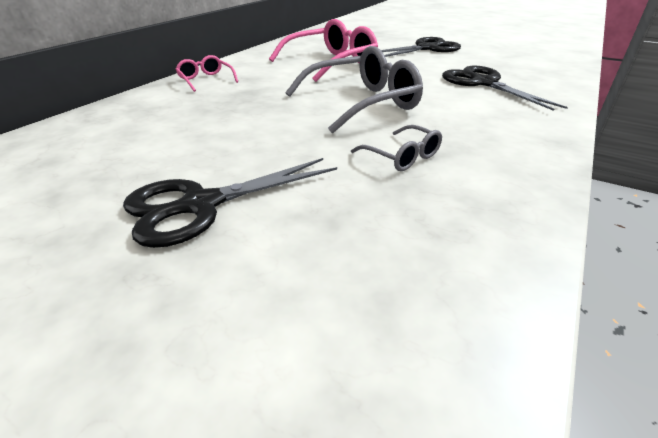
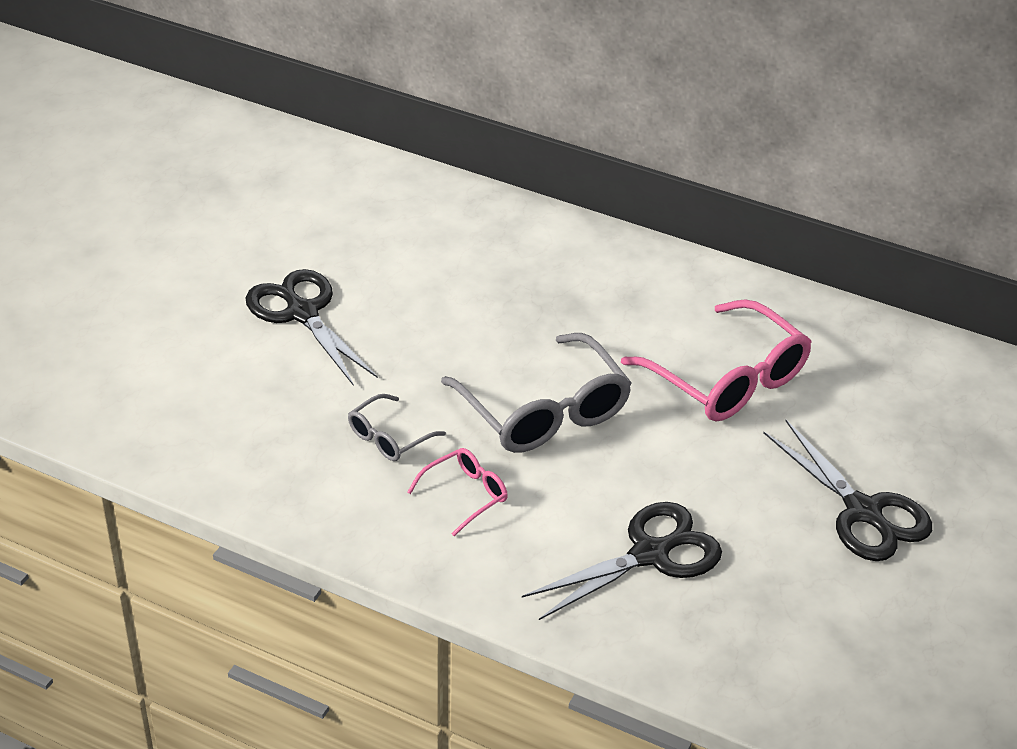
camera: 85 degrees right, 5 degrees up
pink glasses [176,55,238,92] -> pink glasses moved to [407,448,508,536]

